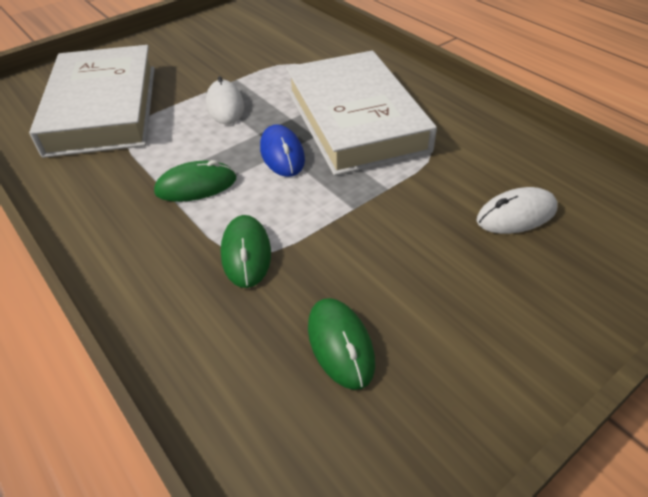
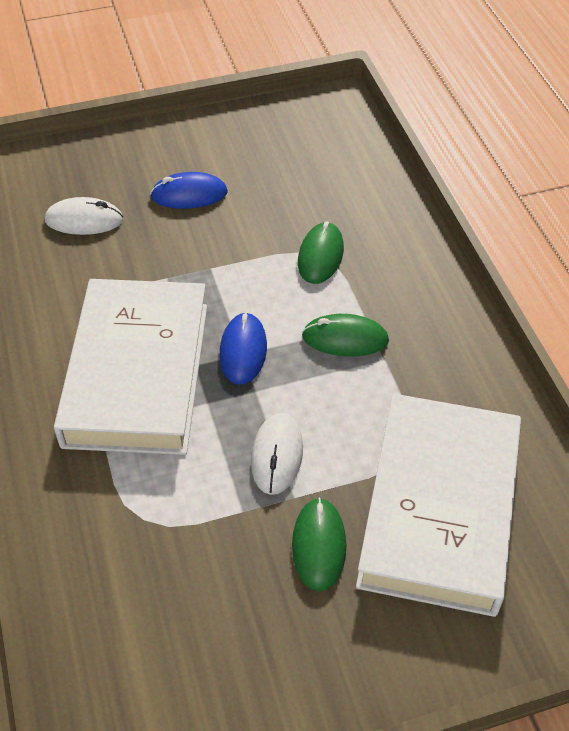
camera: 160 degrees left, 5 degrees up
green mouse [308,298,375,390] -> green mouse moved to [292,498,346,591]
none -> blue mouse [150,172,228,209]

